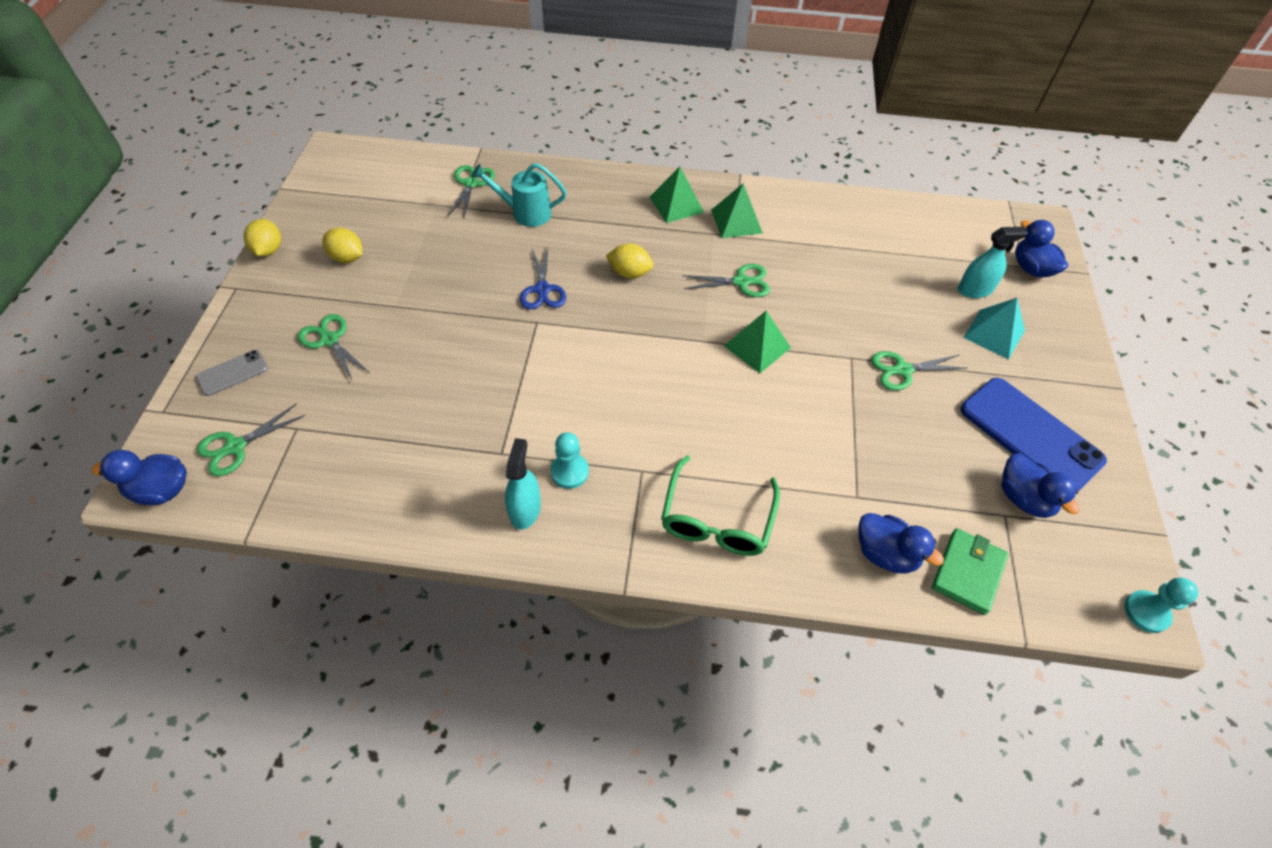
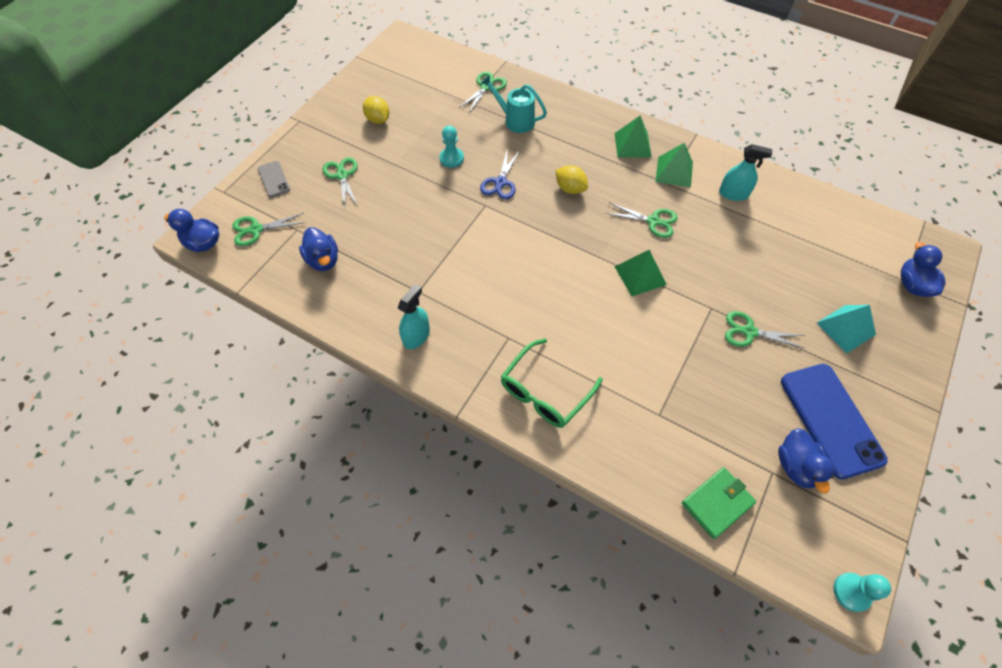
camera: 25 degrees right, 5 degrees up
grey phone [196,350,268,396] -> grey phone turned 75 degrees clockwise [258,161,290,198]
yellow lemon [243,219,281,257] -> none
turquoise pawn [550,432,589,489] -> turquoise pawn moved to [439,126,464,168]
blue duck [859,513,944,574] -> blue duck moved to [299,227,338,271]
turquoise spray bottle [958,227,1028,298] -> turquoise spray bottle moved to [719,144,772,201]

